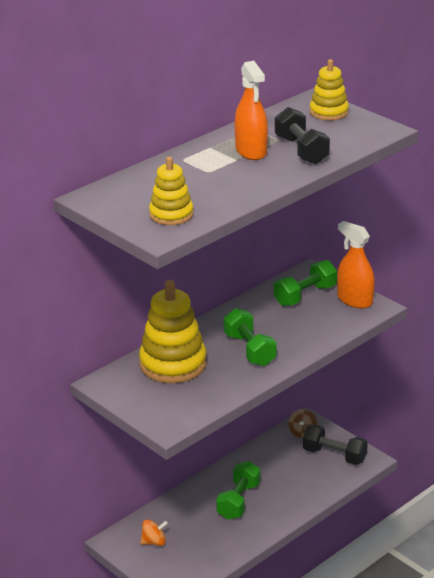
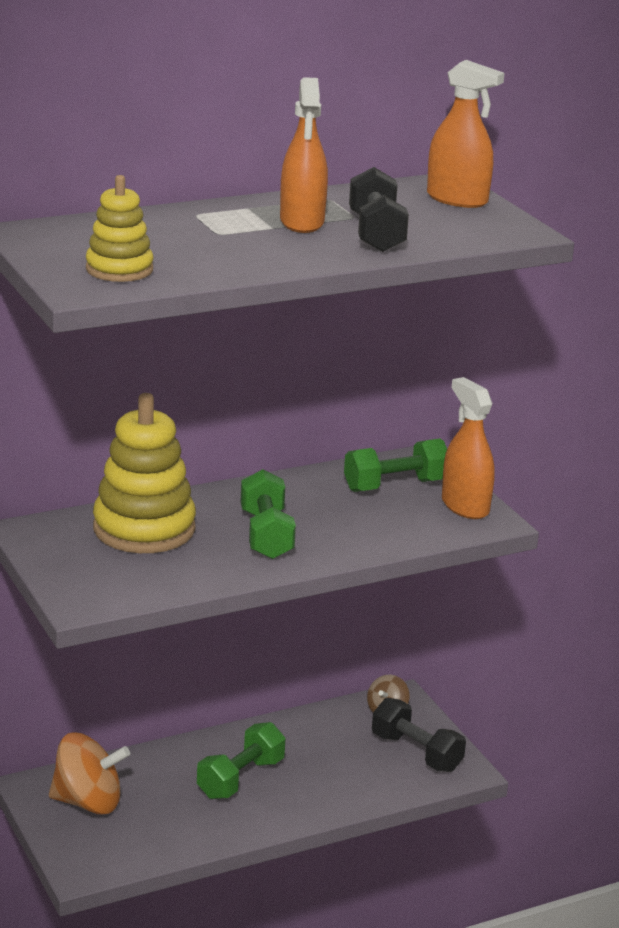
camera: 15 degrees right, 5 degrees down
orange spinning top [140,519,168,546] -> orange spinning top [49,733,130,814], size x1.85
yellow stacking toy [310,59,349,120] -> orange spray bottle [427,60,505,208]

